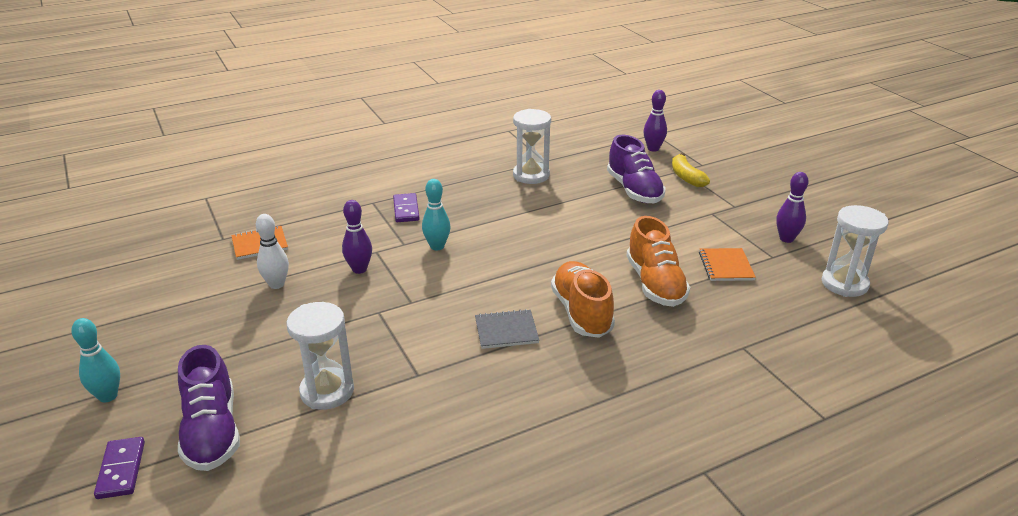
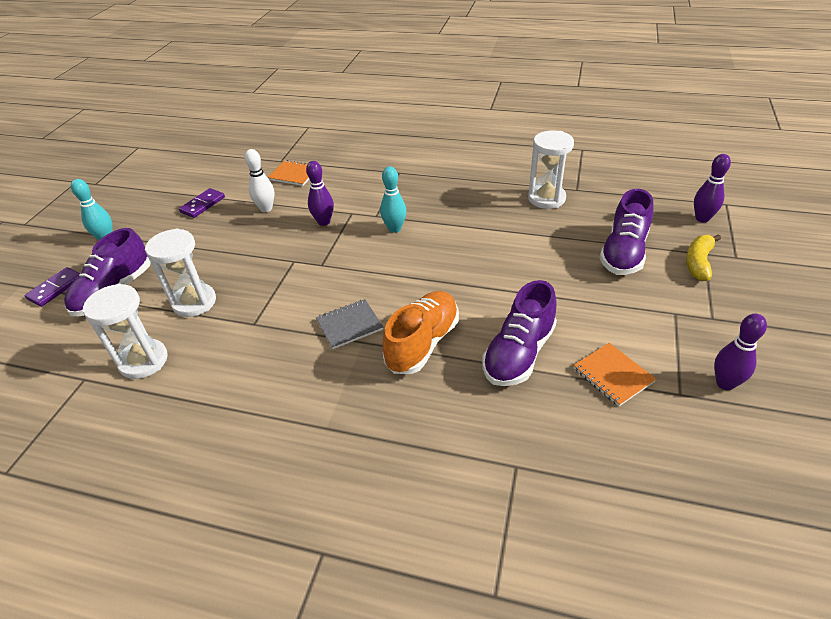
camera: 45 degrees right, 10 degrees up
purple domino [393,193,419,222] -> purple domino moved to [179,188,225,218]
grey notebook [475,309,539,349] -> grey notebook turned 60 degrees counterclockwise [316,299,383,349]
orange shoe [626,216,690,307] -> purple shoe [482,280,557,386]
orange notebook [699,248,756,281] -> orange notebook turned 75 degrees counterclockwise [573,343,656,406]
white hourglass [822,205,889,297] -> white hourglass moved to [82,284,168,379]

